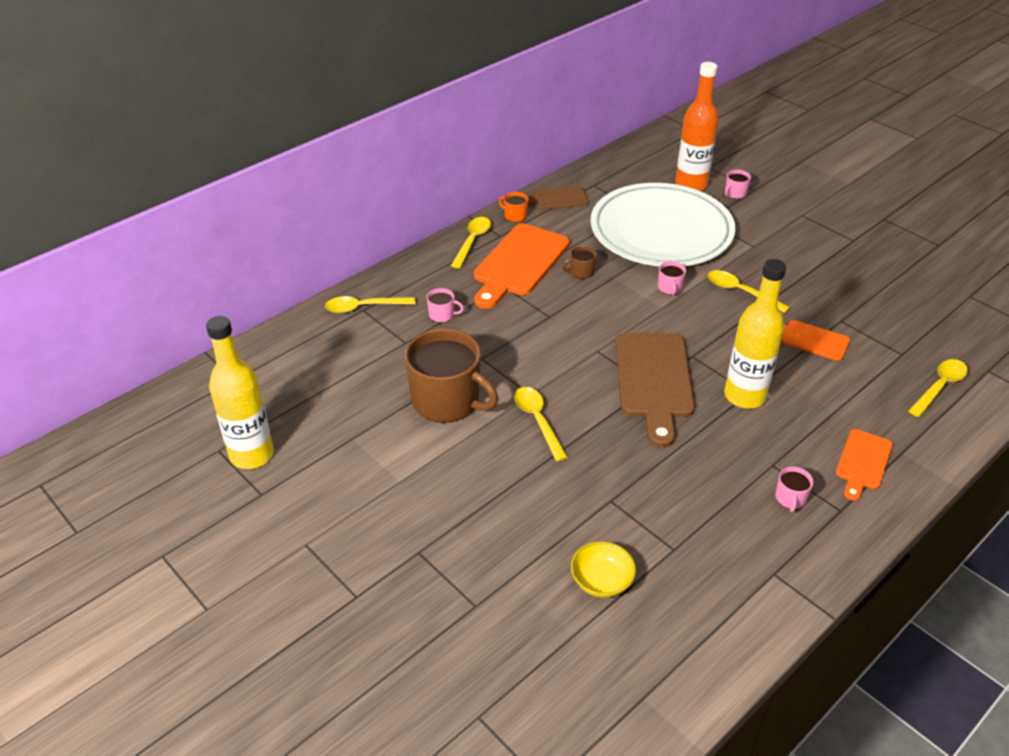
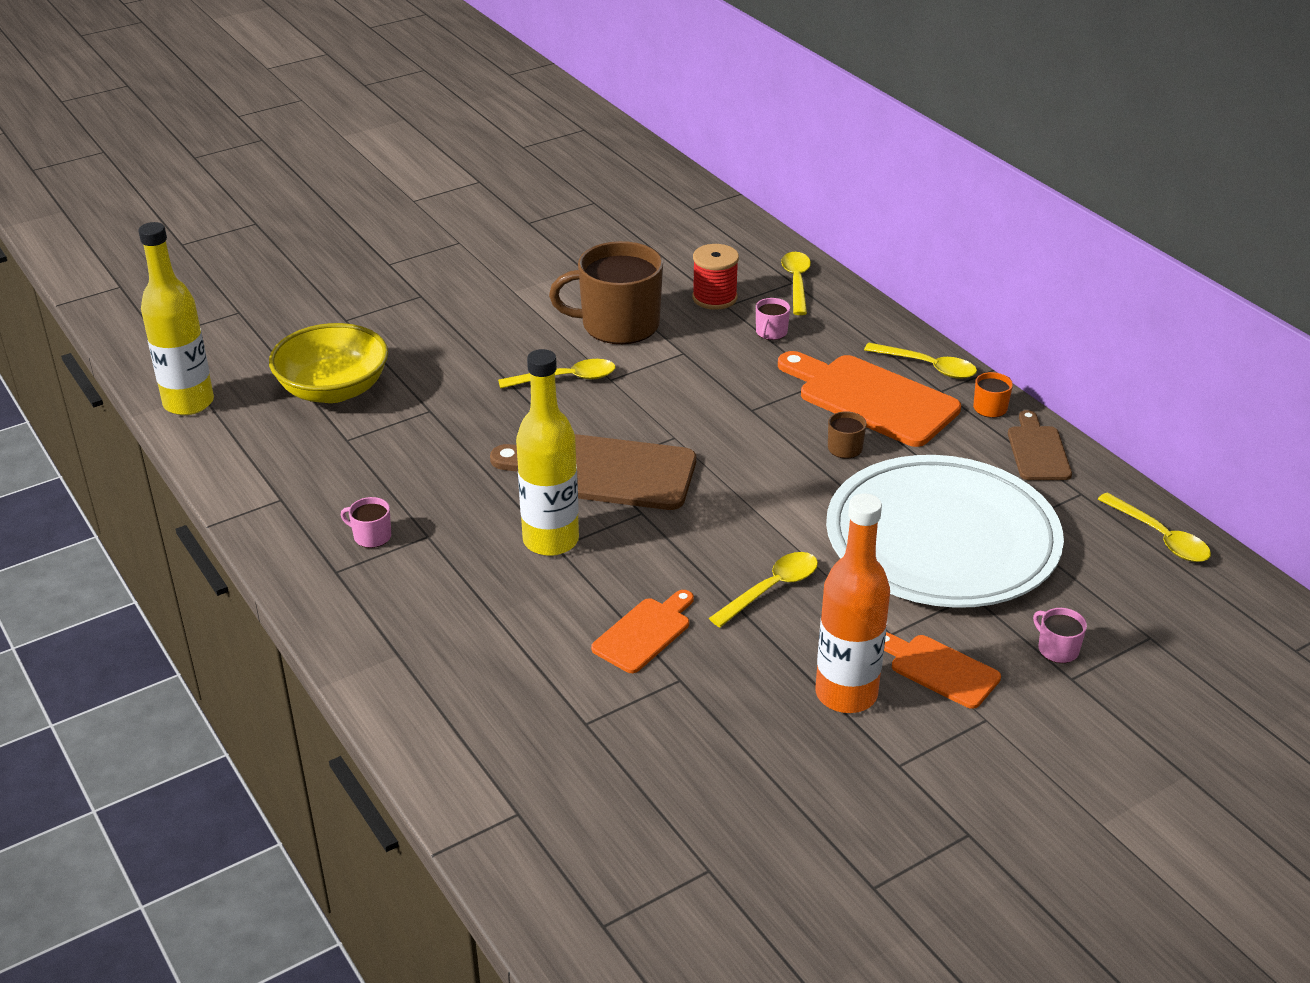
camera: 100 degrees right, 5 degrees down
yellow bottle [206,316,274,469] -> yellow bottle moved to [138,222,214,415]
brown mug [404,329,499,423] -> brown mug turned 45 degrees clockwise [549,241,663,344]
yellow bowl [571,541,636,597] -> yellow bowl [269,323,388,403], size x1.80
pink mug [658,261,686,295] -> none
orange bottle [675,62,718,191] -> orange bottle moved to [815,493,890,713]
orange cutting board [836,429,893,501] -> orange cutting board moved to [884,632,1001,709]
yellow spoon [909,359,968,417] -> yellow spoon moved to [1098,492,1211,562]
none -> red spool [692,244,739,310]

